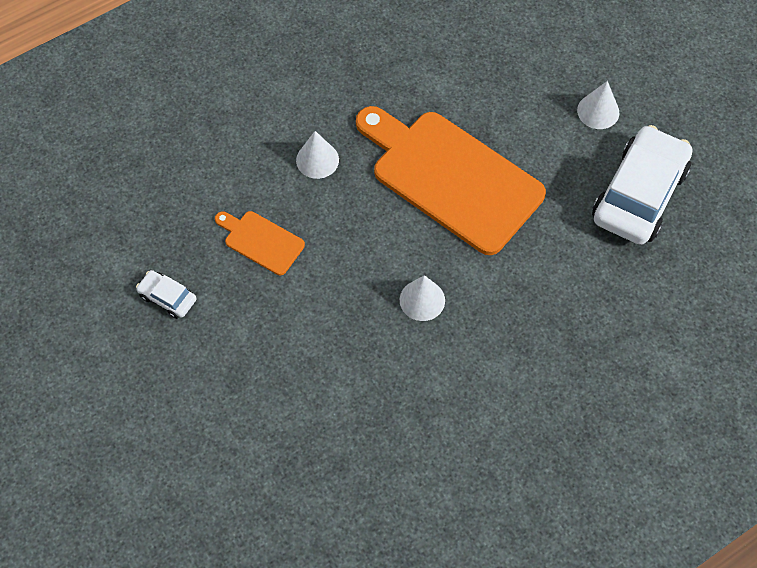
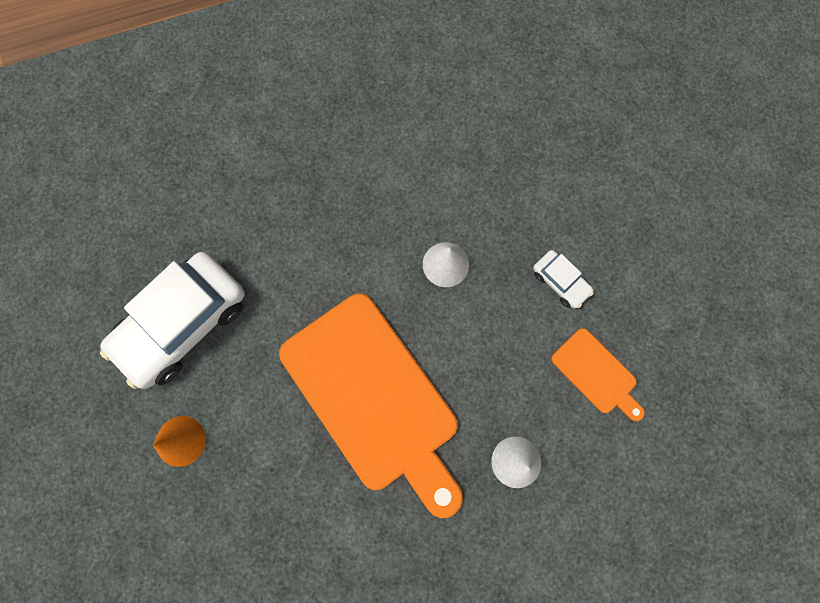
camera: 165 degrees left, 15 degrees up
white car [136,270,196,319] -> white car moved to [533,250,594,309]
white cone [577,81,619,129] -> orange cone [153,416,206,467]

